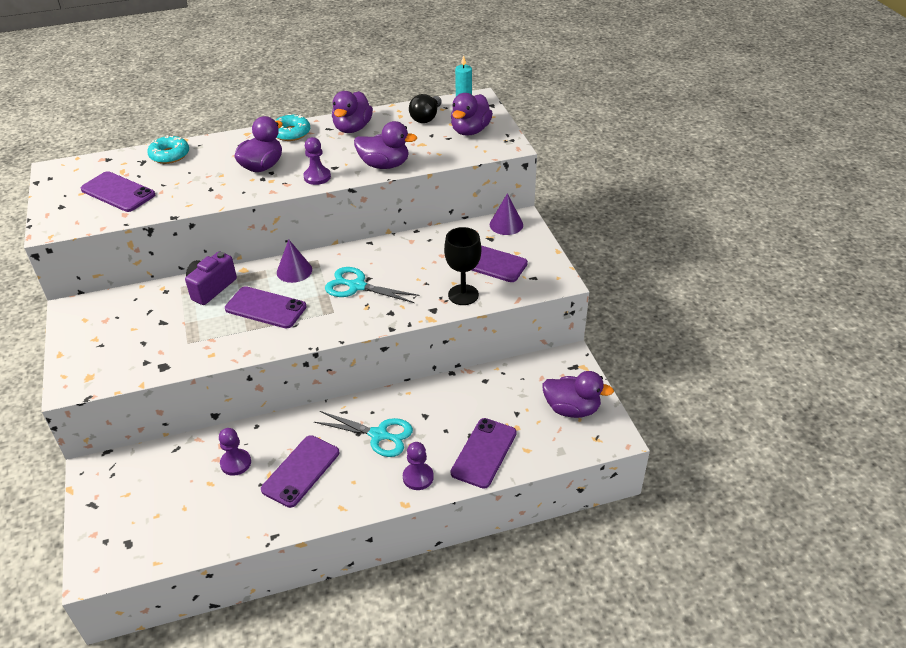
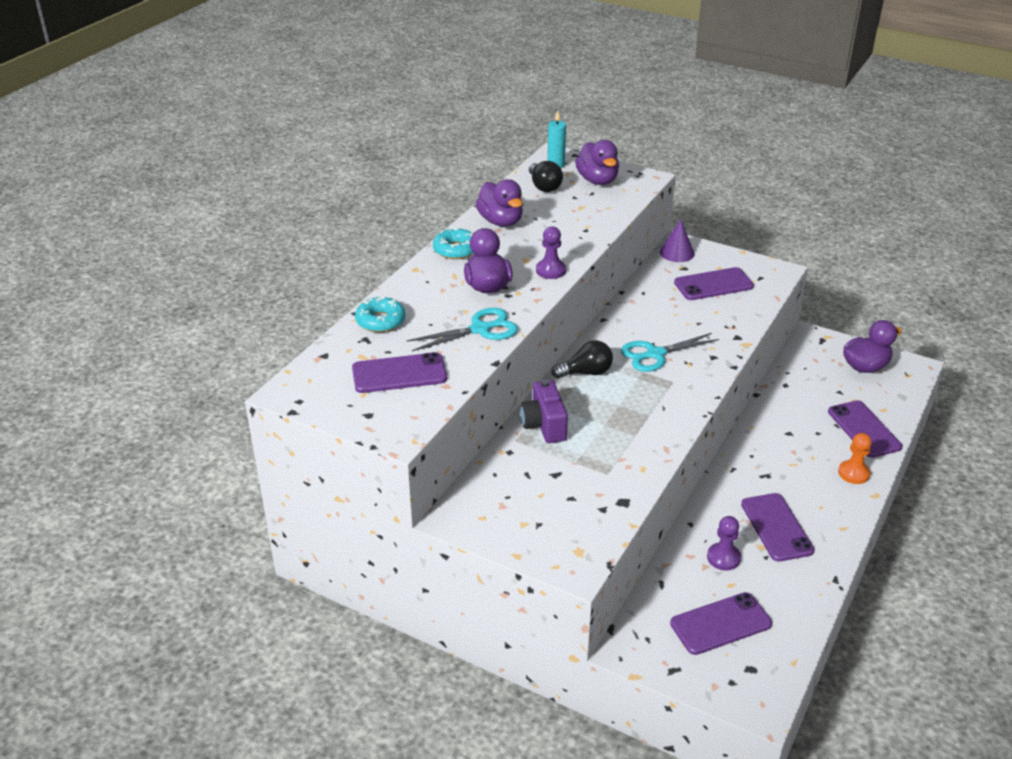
camera: 45 degrees left, 5 degrees down
purple phone [225,286,306,329] -> purple phone moved to [670,592,772,655]
purple cone [277,240,312,283] -> black light bulb [551,340,613,379]
turquoise scissors [314,411,413,457] -> turquoise scissors moved to [407,308,518,351]
purple duck [354,121,417,169] -> none
purple pawn [403,442,434,490] -> orange pawn [838,433,872,484]
black goblet [444,227,481,305] -> none

